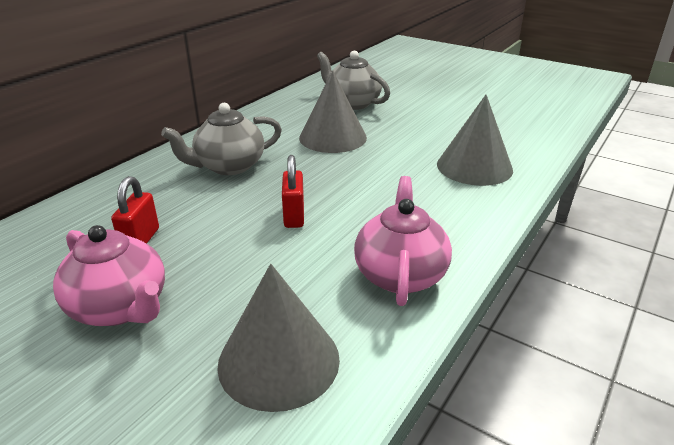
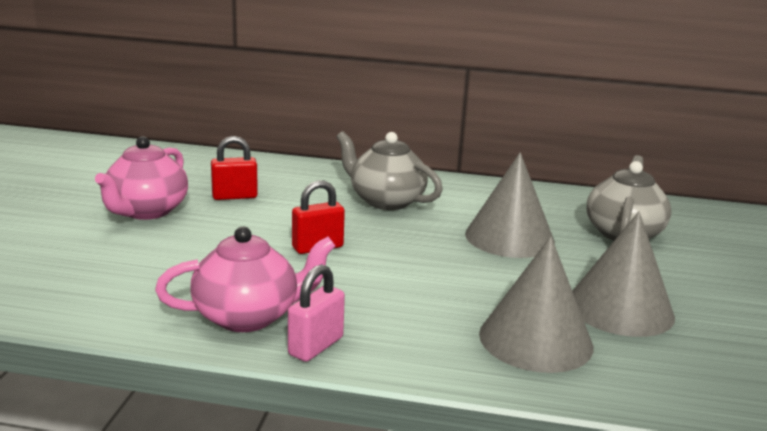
camera: 65 degrees right, 10 degrees down
grey cone [217,264,340,412] -> grey cone moved to [573,211,675,337]
none -> pink padlock [288,264,345,362]

